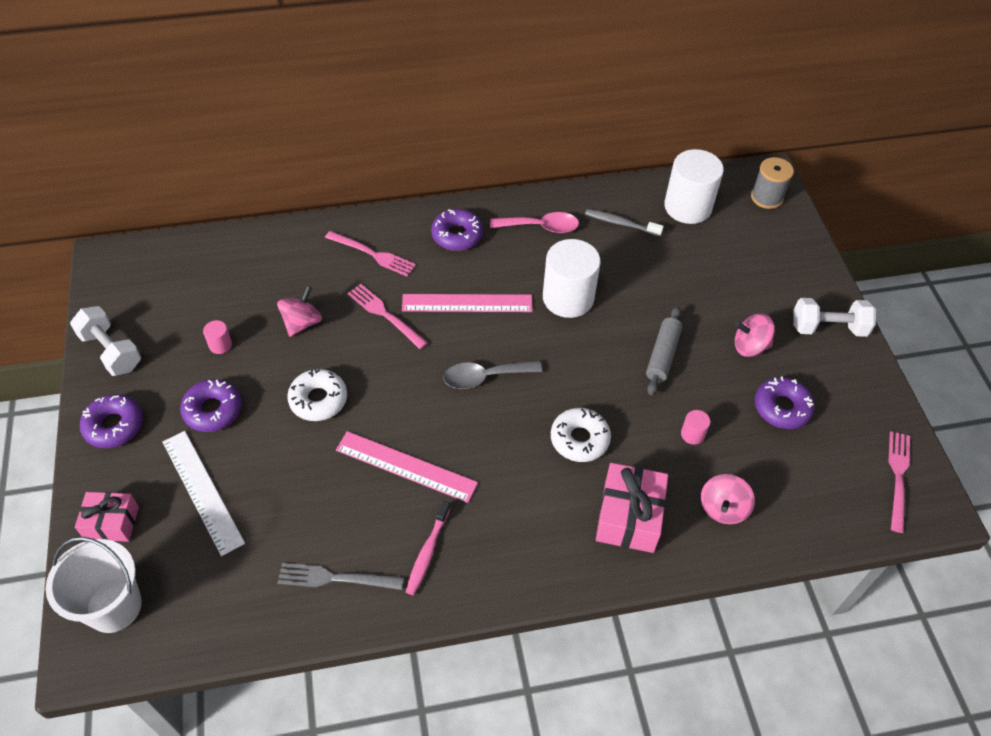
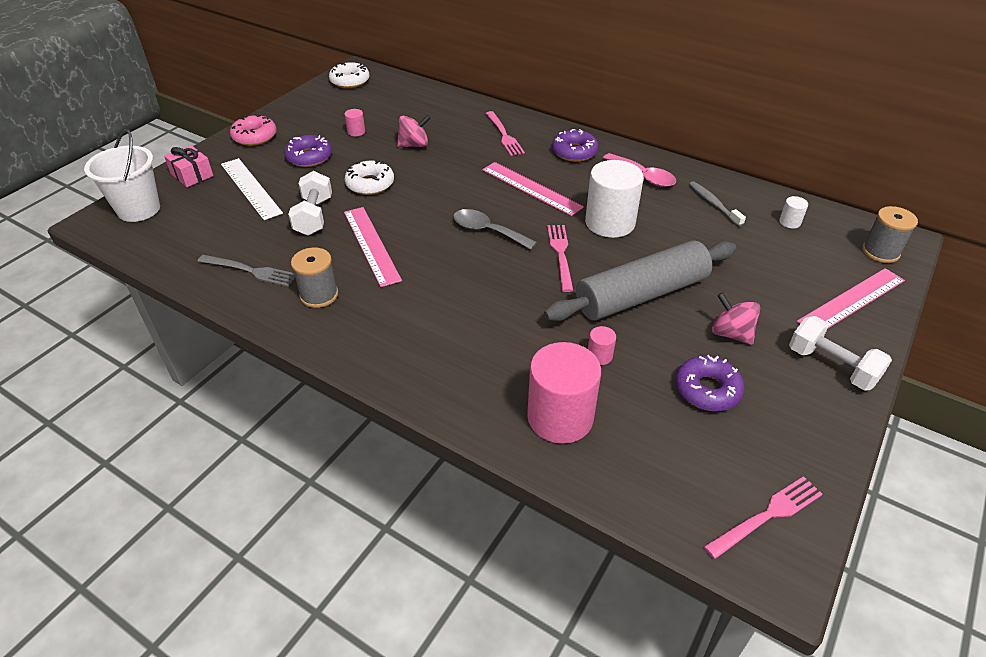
camera: 45 degrees right, 10 degrees down
white dumbbell [70,306,141,376] -> white dumbbell moved to [288,171,332,236]
purple donut [80,394,143,448] -> pink donut [230,114,277,146]
white ruler [162,431,245,556] -> white ruler turned 45 degrees counterclockwise [221,158,283,220]
grey fork [278,563,404,590] -> grey fork turned 150 degrees clockwise [197,255,295,287]
pink fork [348,284,428,349] -> pink fork moved to [547,225,574,292]
pink toothbrush [406,501,450,595] -> grey spool [291,248,338,308]
white donut [551,408,611,462] -> white donut moved to [329,62,370,88]
pink gift [596,463,668,553] -> none
grey rolling pin [646,306,683,396] -> grey rolling pin [544,240,736,321], size x1.90
white cylinder [664,149,724,224] -> white cylinder [779,196,808,228], size x0.42
pink spinning top [701,474,755,524] -> pink cylinder [527,342,601,444]
none -> pink ruler [797,268,905,328]

